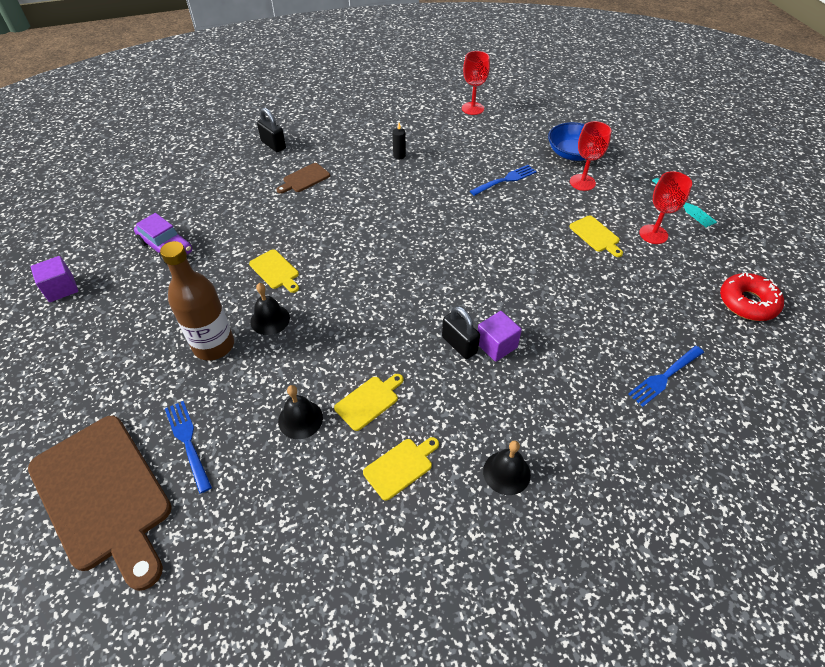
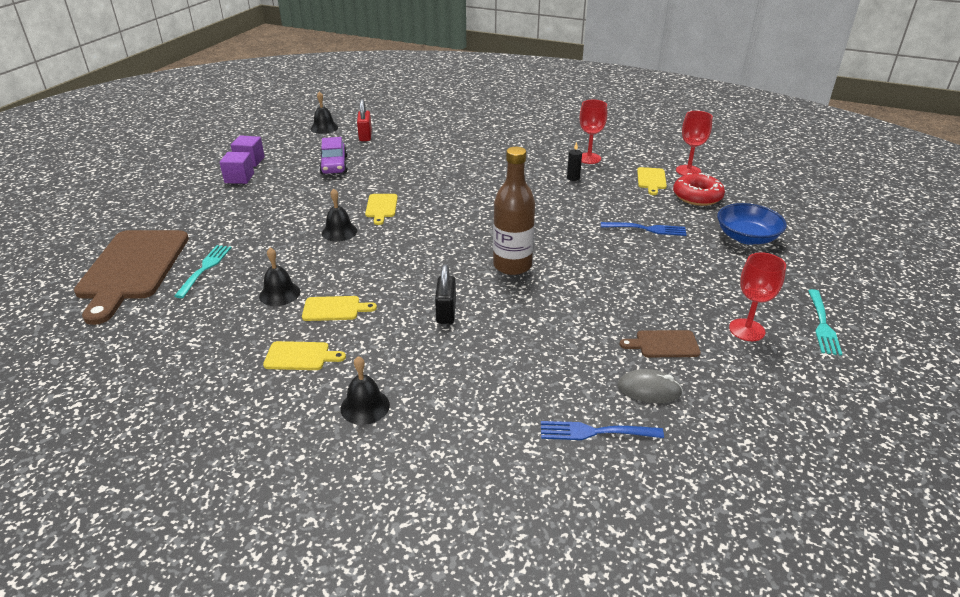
camera: 40 degrees right, 15 degrees down
brown bottle [160,241,234,360] -> brown bottle moved to [493,147,535,275]
blue fork [165,401,212,494] -> turquoise fork [174,245,232,298]
black padlock [257,108,286,152] -> none
brown cutting board [276,163,330,194] -> brown cutting board moved to [620,330,701,357]
purple cube [478,311,522,362] -> purple cube moved to [220,152,254,184]
yellow cutting board [569,215,623,257] -> yellow cutting board moved to [637,167,667,195]
red goblet [570,121,612,191] -> red goblet moved to [580,100,607,164]
red donut [720,272,784,321] -> red donut moved to [673,173,725,206]
none -> black bell [311,91,338,134]
none -> red padlock [357,99,372,141]
none -> grey mouse [617,369,683,403]

